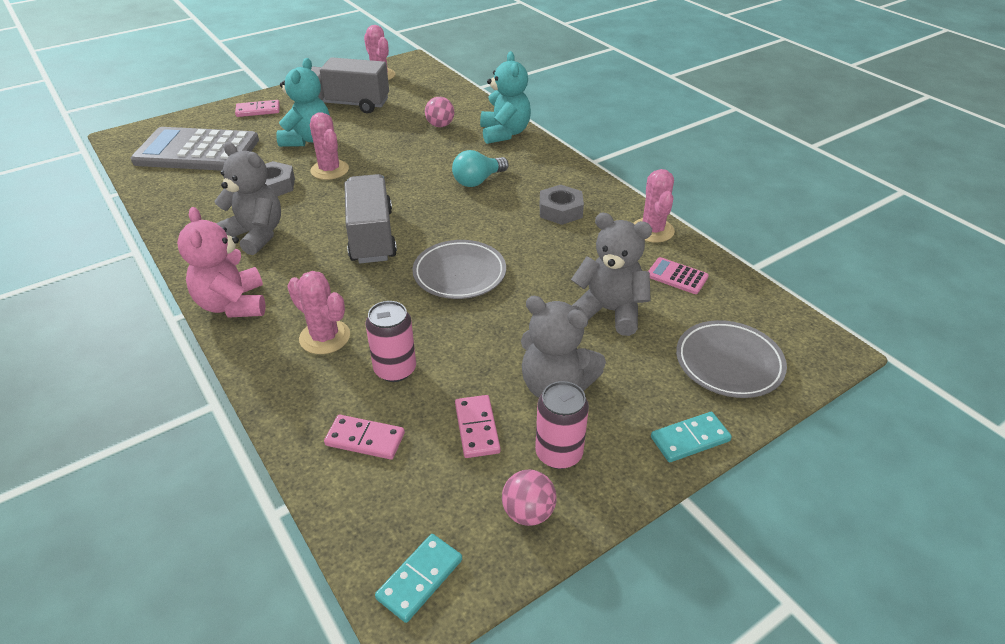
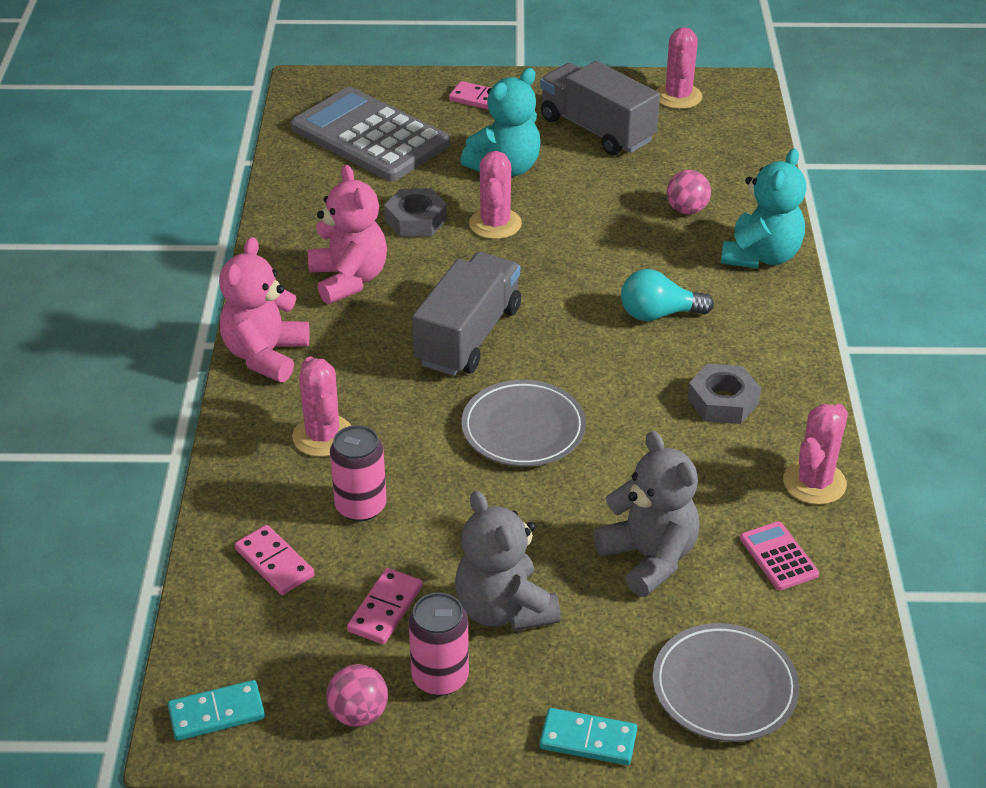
camera: 35 degrees right, 0 degrees up
grey teddy bear [214,142,281,255] -> pink teddy bear [308,165,387,304]

